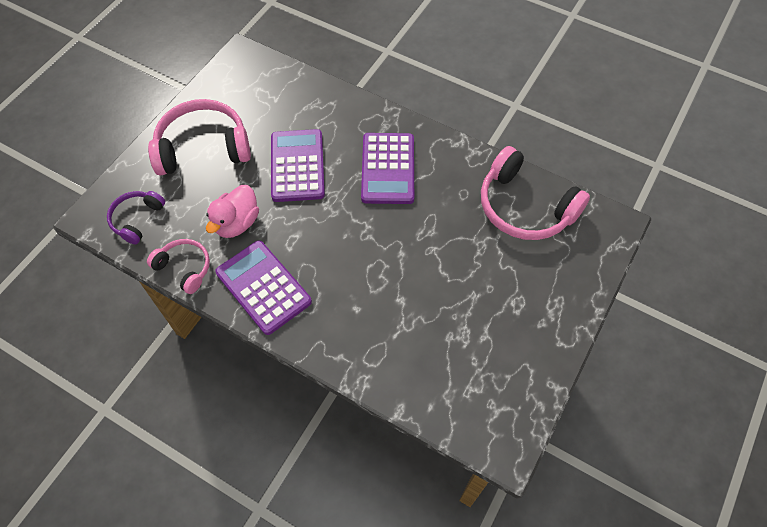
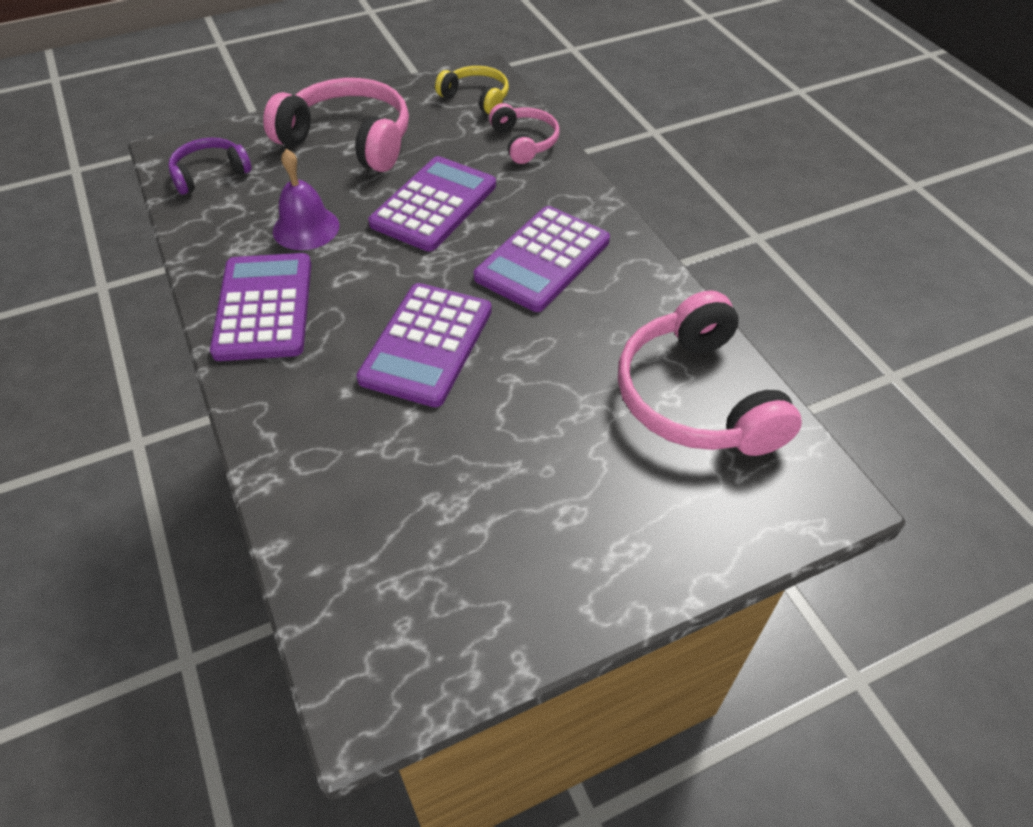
camera: 35 degrees right, 10 degrees down
pink headphones [147,239,210,294] -> pink headphones moved to [489,103,559,164]
pink duck [206,185,259,238] -> purple bell [273,149,339,250]
none -> purple calculator [356,283,492,407]
none -> yellow headphones [435,66,509,114]

